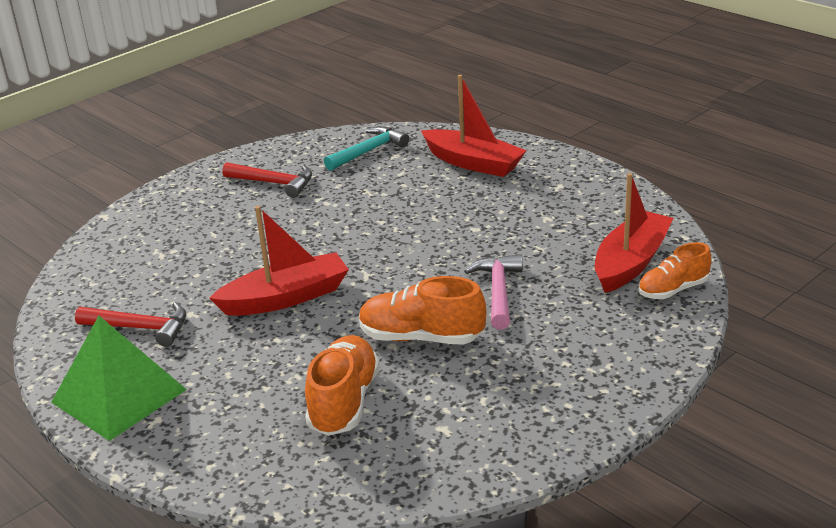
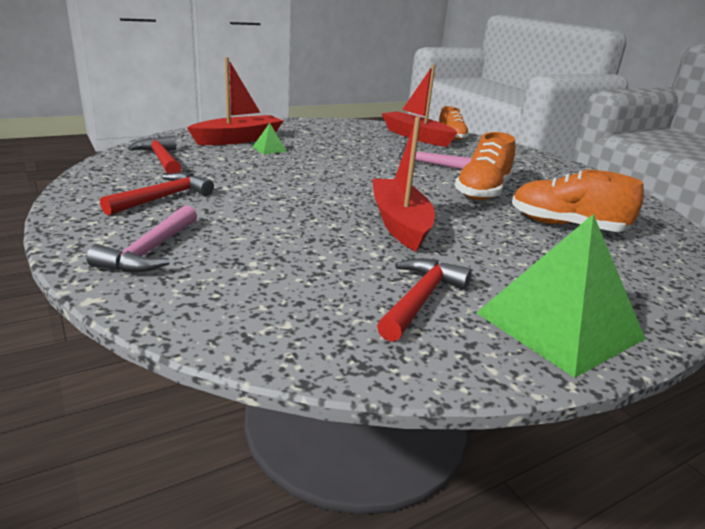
camera: 80 degrees left, 5 degrees down
turquoise hammer [324,126,409,171] -> red hammer [128,136,181,174]
none -> pink hammer [86,205,197,272]
none -> green pyramid [253,123,287,154]

